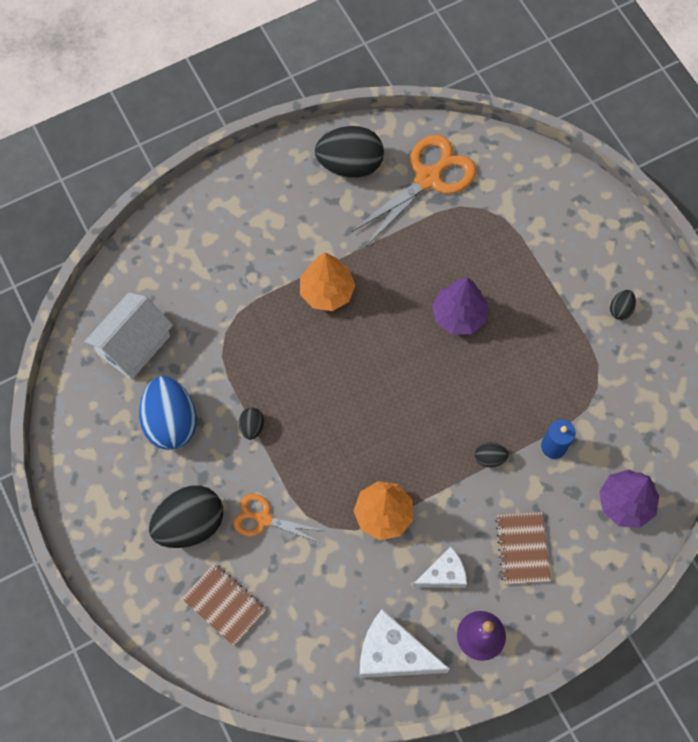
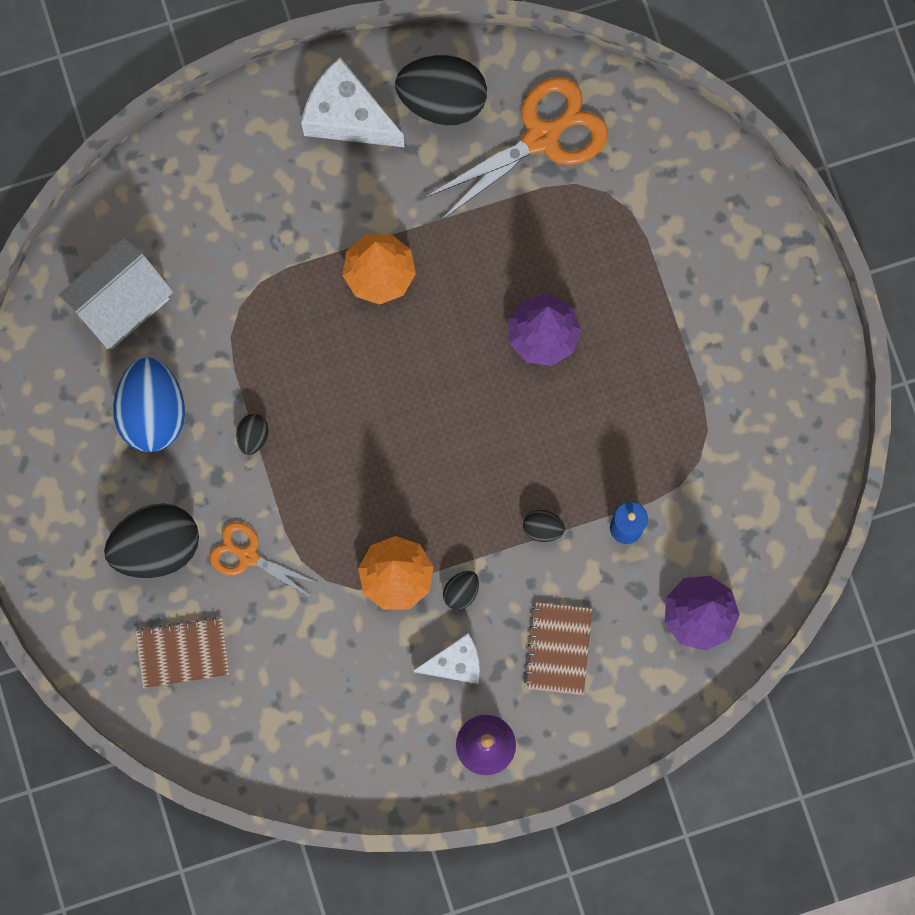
camera: 10 degrees right, 10 degrees up
brown notebook [182,563,266,646] -> brown notebook turned 60 degrees counterclockwise [135,617,229,688]
white cheese [360,609,450,678] -> white cheese moved to [301,58,404,147]
black egg [610,290,636,320] -> black egg moved to [443,571,479,610]

